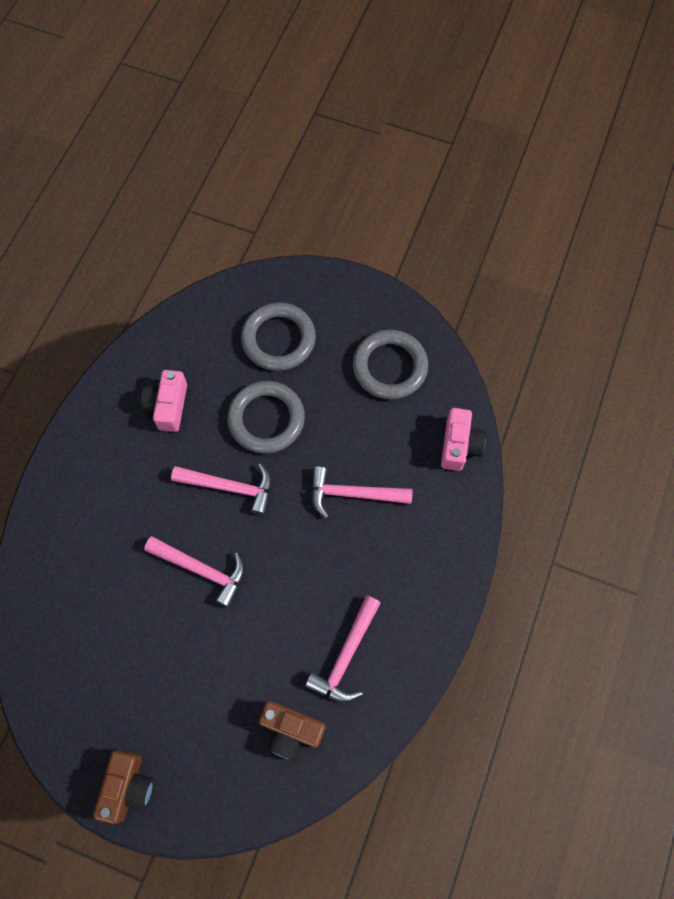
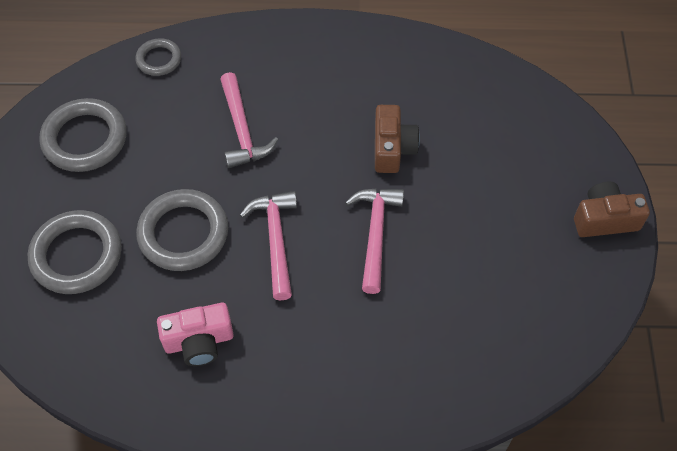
camera: 110 degrees left, 10 degrees down
brown camera [259,701,326,760] -> brown camera moved to [375,105,420,173]
pink hammer [305,595,381,703] -> none
pink camera [441,408,486,471] -> grey ring [135,38,181,76]

